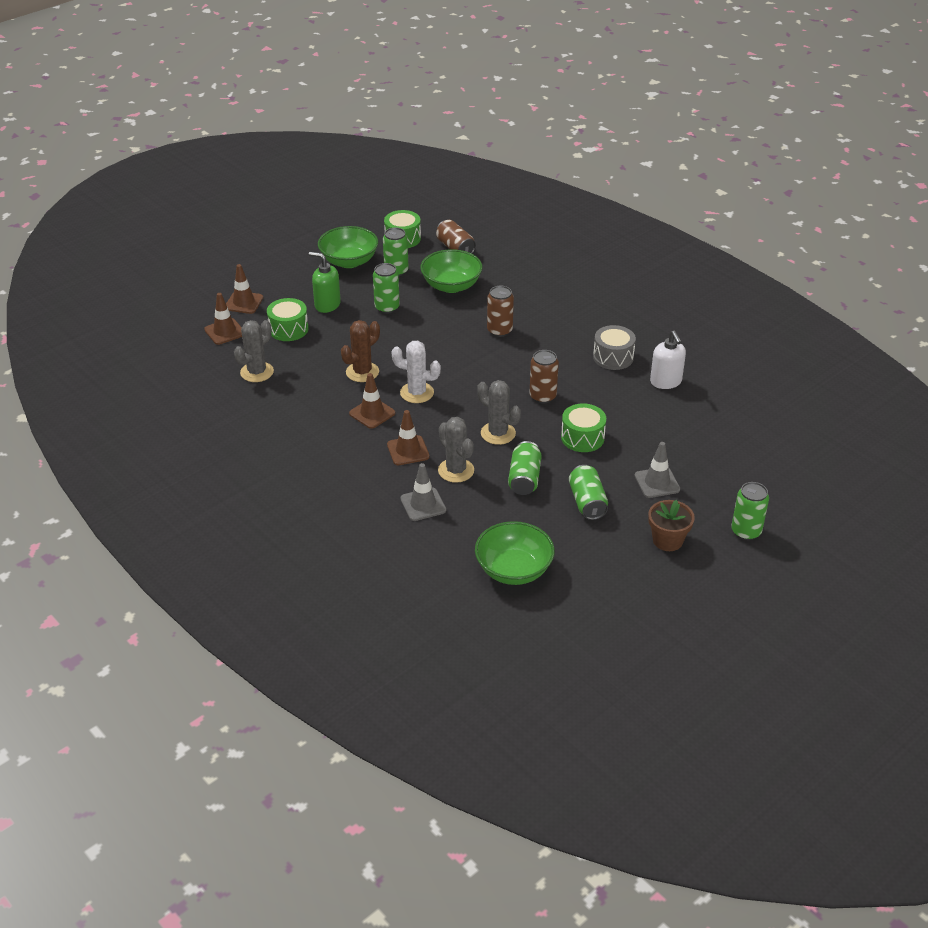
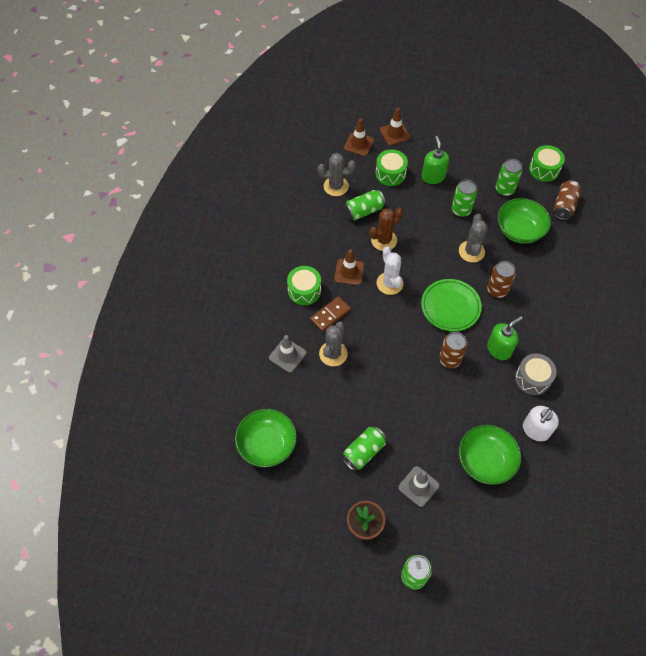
camera: 55 degrees right, 20 degrees up
green bowl [318,226,378,268] -> green bowl moved to [459,425,521,485]
brown cactus [341,320,380,382] -> brown cactus turned 45 degrees counterclockwise [370,208,403,251]
brown traffic cone [387,410,430,465] -> brown domino [310,296,351,332]
grey cactus [477,380,521,445] -> grey cactus moved to [459,214,487,263]
green can [508,441,542,495] -> green can moved to [344,190,385,220]
green drum [561,403,606,452] -> green drum moved to [287,266,321,305]
none -> green plate [421,279,482,332]
none -> green soap dispenser [487,316,522,360]

